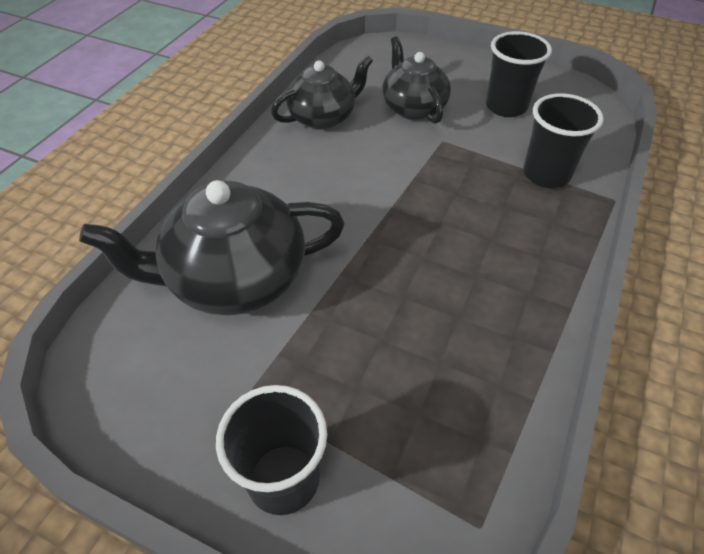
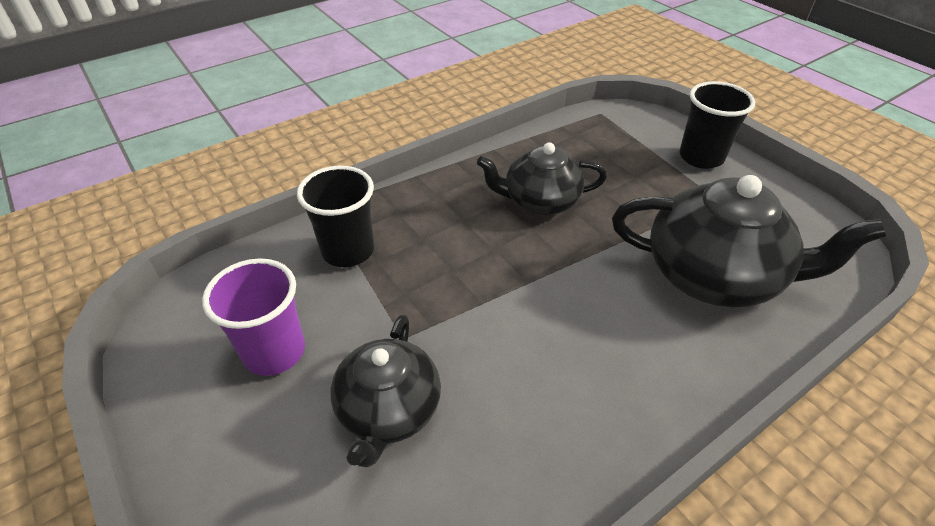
camera: 150 degrees left, 5 degrees down
black teapot [271,55,373,130] -> black teapot moved to [477,142,607,215]
black cup [486,31,552,117] -> purple cup [202,258,305,376]

